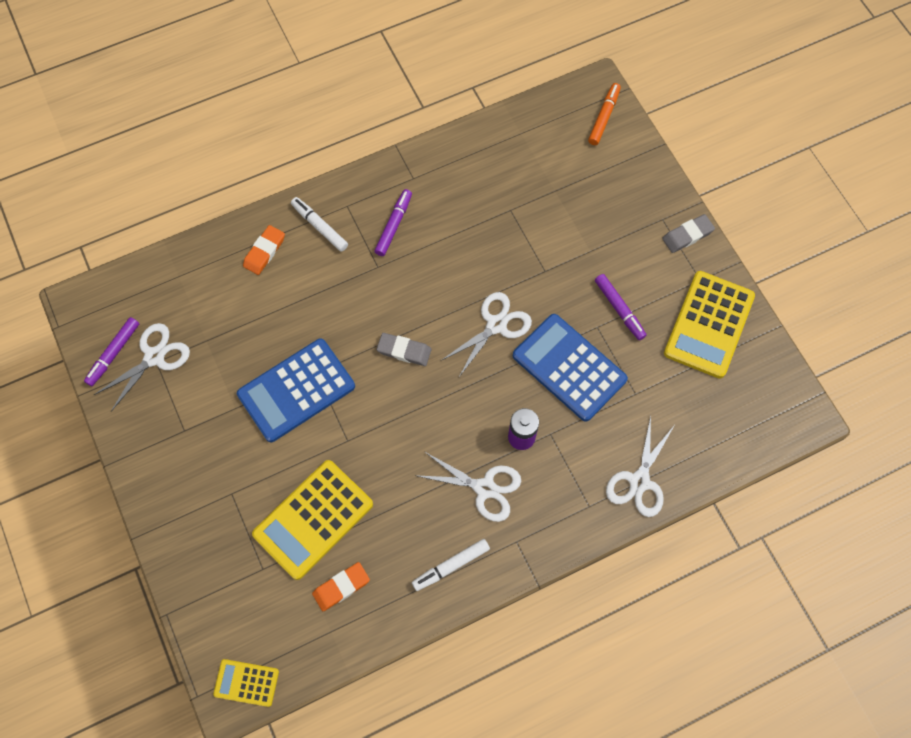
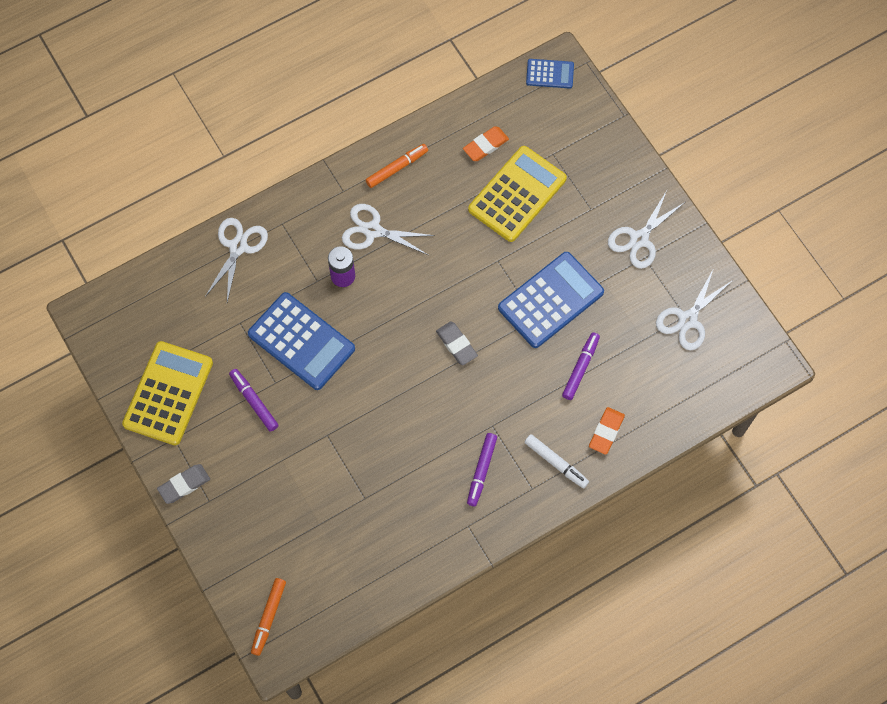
camera: 175 degrees right, 0 degrees up
purple marker [84,317,139,386] -> purple marker moved to [562,332,600,400]
yellow calculator [213,659,279,707] -> blue calculator [526,59,574,89]
grey eraser [377,333,431,366] -> grey eraser turned 45 degrees clockwise [436,321,478,365]
white marker [412,539,490,591] -> orange marker [366,144,428,188]
white scissors [442,292,532,377] -> white scissors moved to [608,191,685,269]

